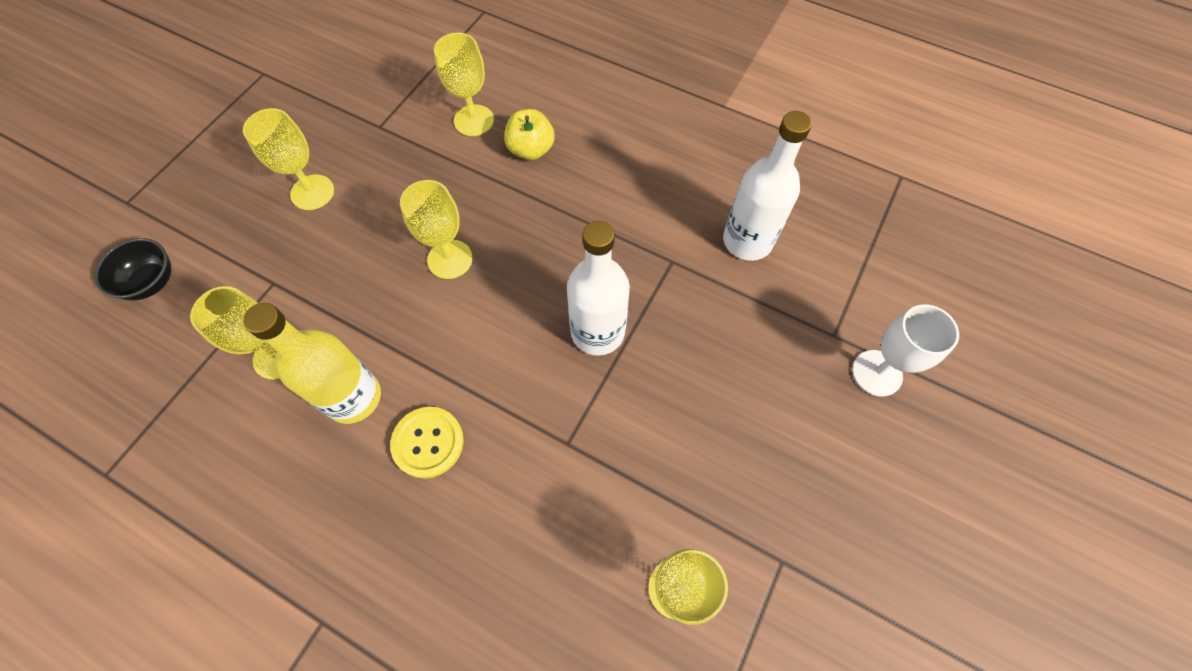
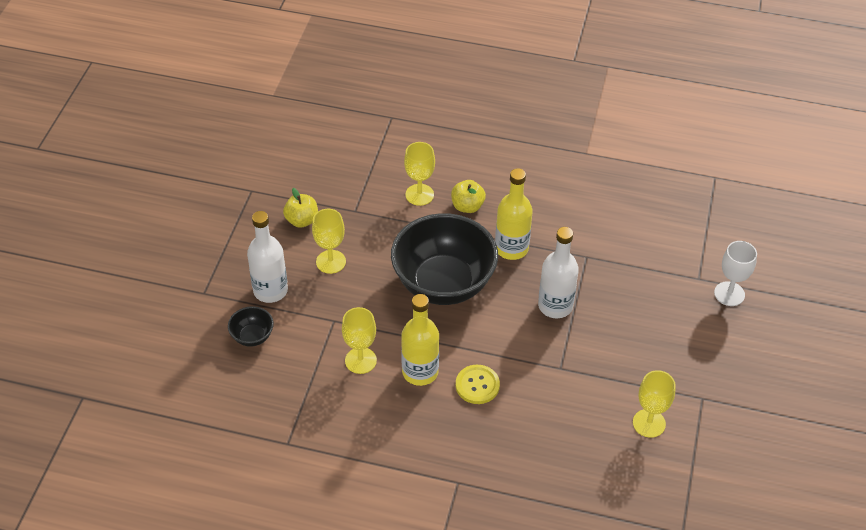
camera: 15 degrees left, 15 degrees down
yellow goblet [400,180,472,279] -> black bowl [391,213,498,305]
white bottle [723,111,812,261] -> white bottle moved to [247,211,288,303]
none -> yellow apple [283,188,318,228]
none -> yellow bottle [495,168,533,260]

